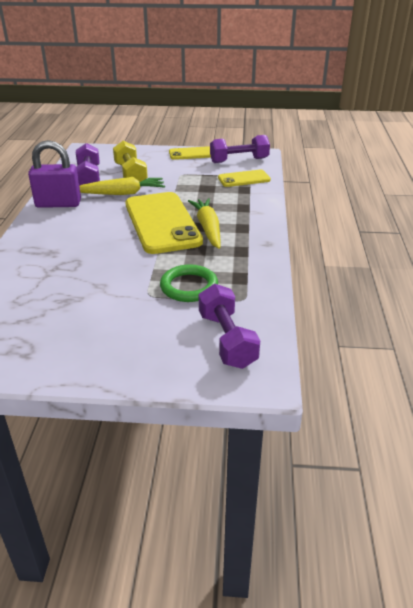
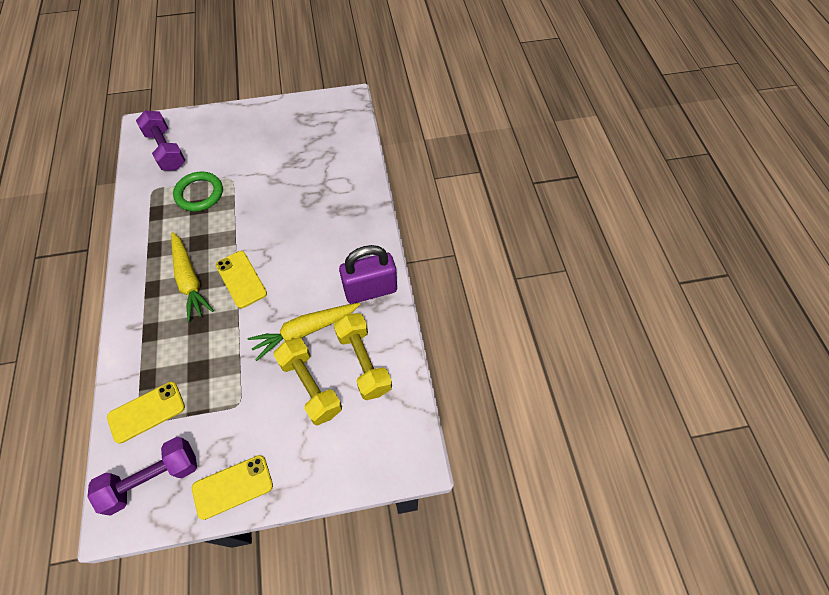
camera: 165 degrees right, 25 degrees up
purple dumbbell [76,143,100,186] -> yellow dumbbell [334,313,392,400]
yellow phone [125,192,203,254] -> yellow phone [216,251,267,308], size x0.51

